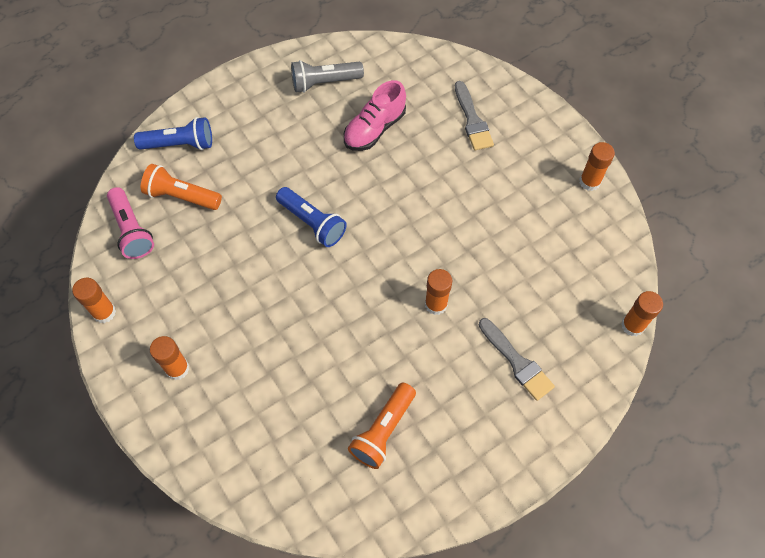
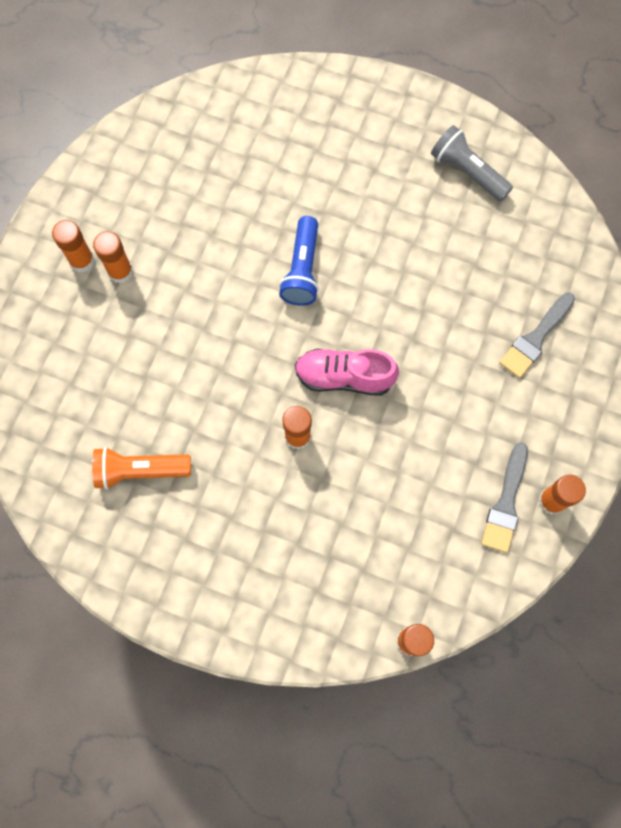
camera: 55 degrees right, 10 degrees up
orange glue stick [72,278,116,323] -> orange glue stick moved to [93,231,133,283]
pink flashlight [107,187,154,259] -> none
blue flashlight [134,117,212,150] -> none
orange flashlight [141,164,222,210] -> none
pink shoe [344,80,406,151] -> pink shoe moved to [295,349,399,396]
grey brush [479,318,555,401] -> grey brush moved to [481,442,528,553]

